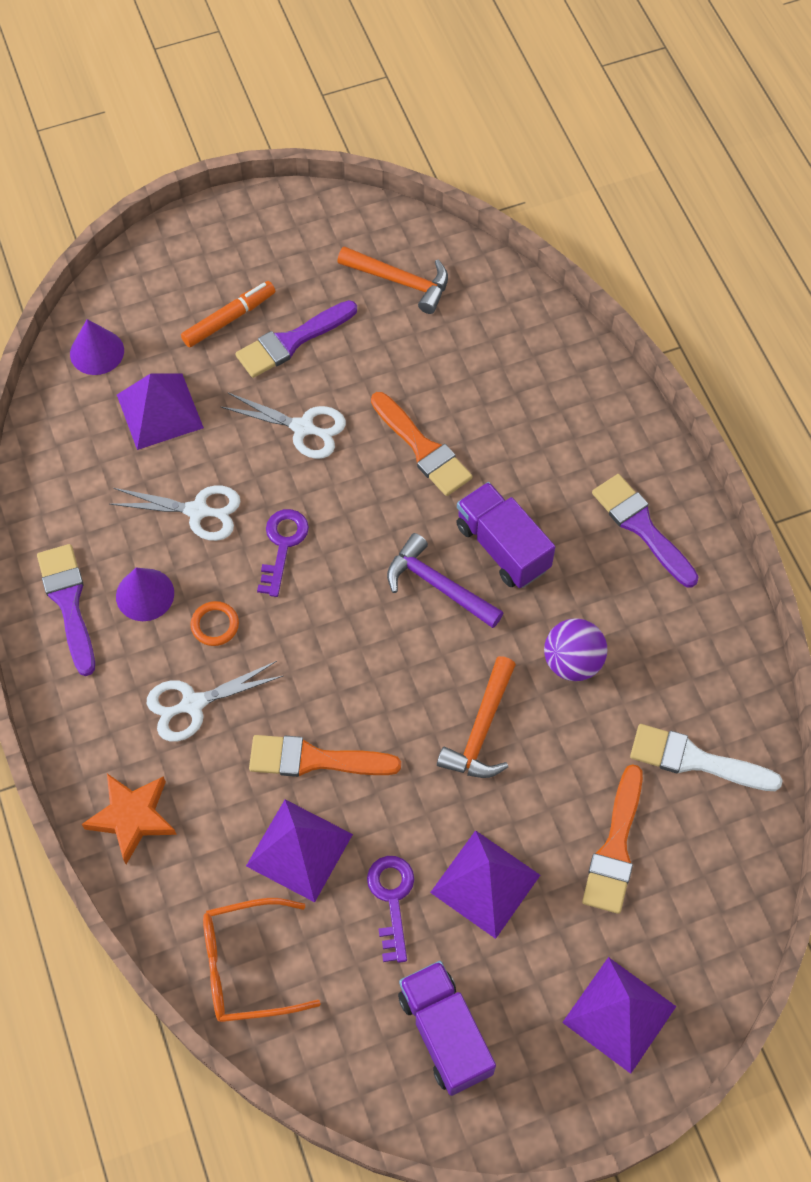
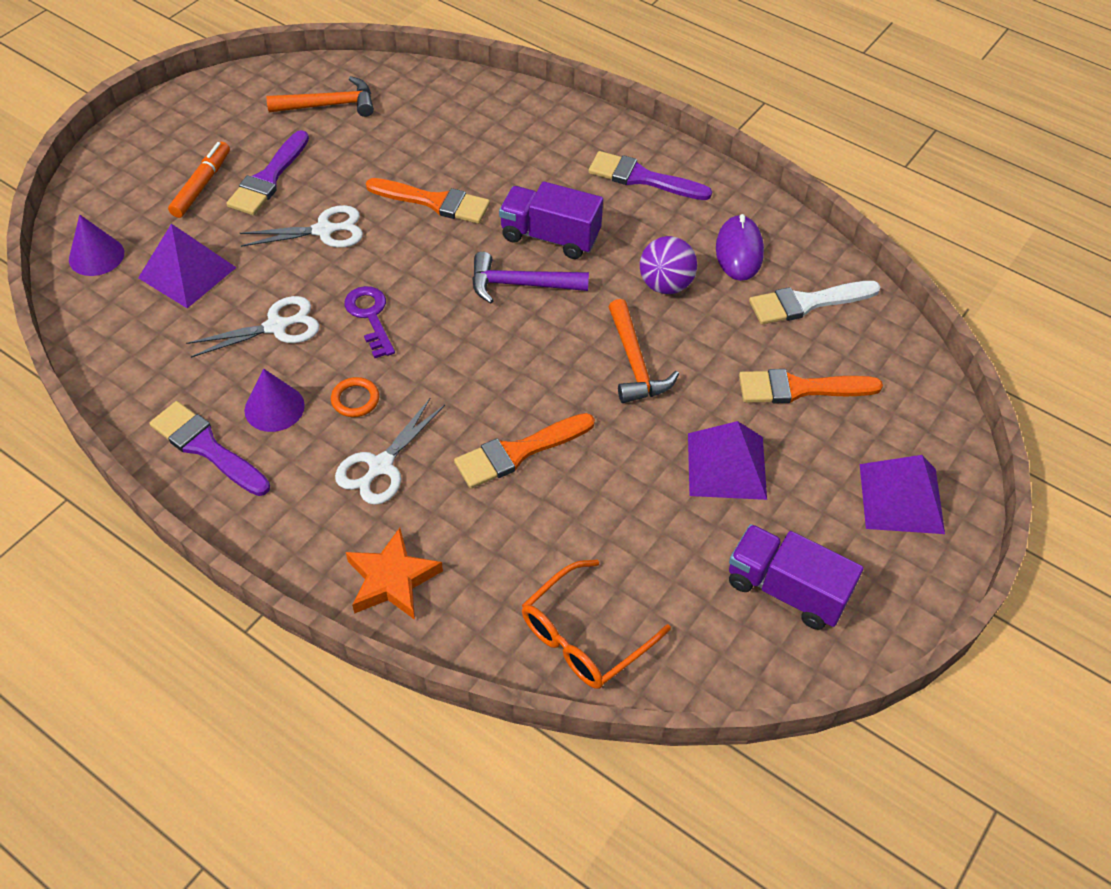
camera: 35 degrees left, 10 degrees down
purple pyramid [246,800,353,902] -> none
purple key [367,856,414,963] -> none
orange brush [582,764,643,914] -> orange brush turned 105 degrees clockwise [739,369,883,403]
none -> purple mouse [716,214,764,281]

